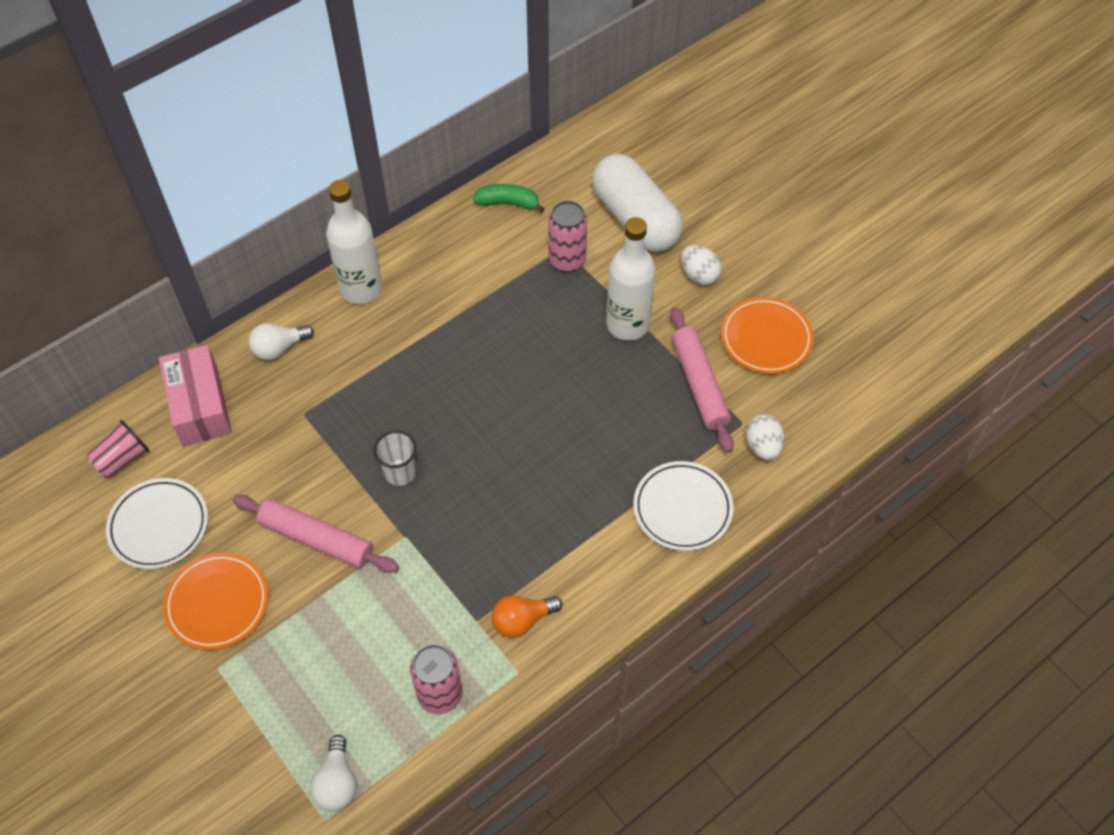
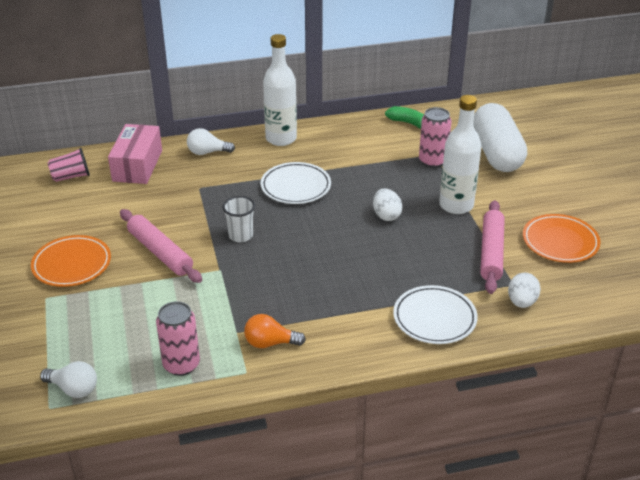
camera: 25 degrees right, 20 degrees down
white plate [106,478,208,569] -> white plate moved to [261,162,331,204]
white light bulb [311,735,356,811] -> white light bulb turned 90 degrees counterclockwise [40,361,97,398]
white egg [681,245,722,285] -> white egg moved to [373,188,403,221]

